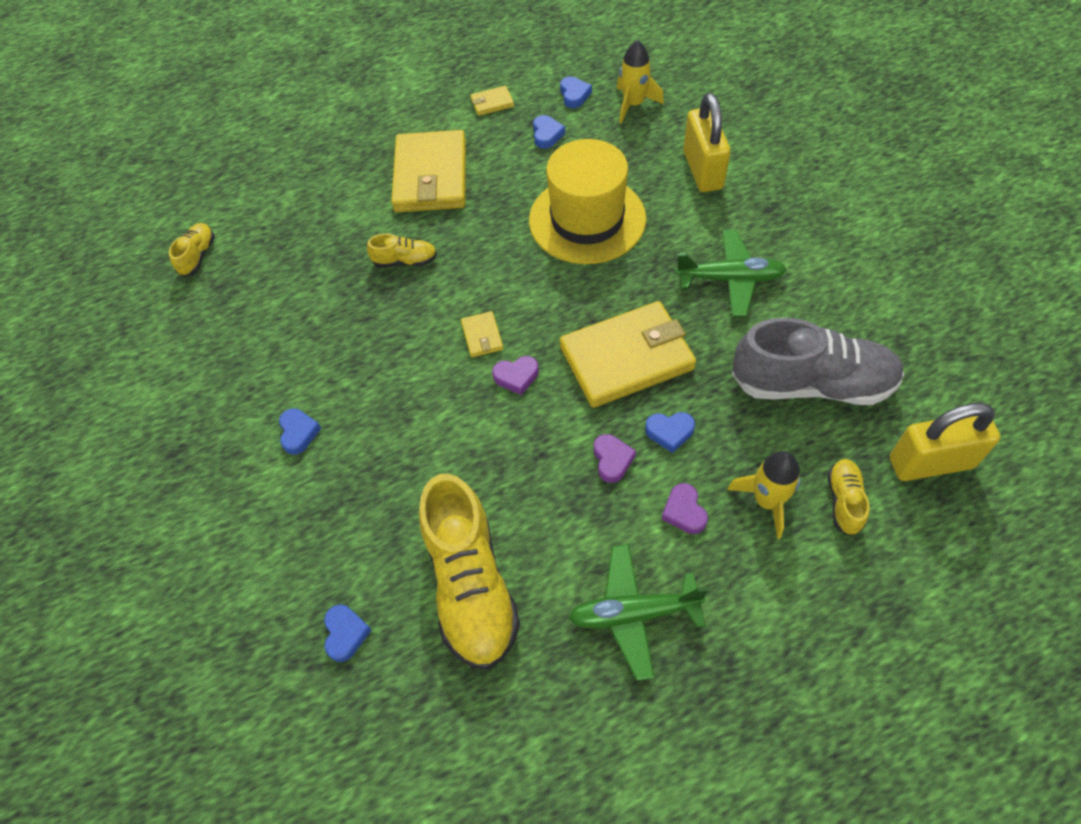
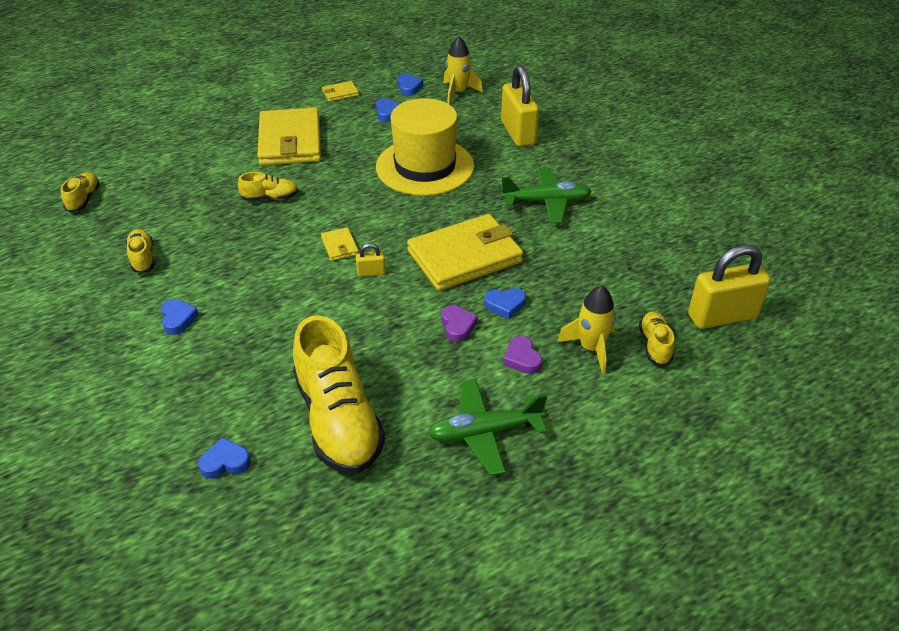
camera: 10 degrees left, 15 degrees down
blue heart [324,605,371,662] -> blue heart turned 90 degrees counterclockwise [198,437,251,479]
purple heart [492,356,539,395] -> yellow padlock [356,243,386,277]
grey shoe [732,317,905,405] -> none
none -> yellow shoe [126,229,155,273]

